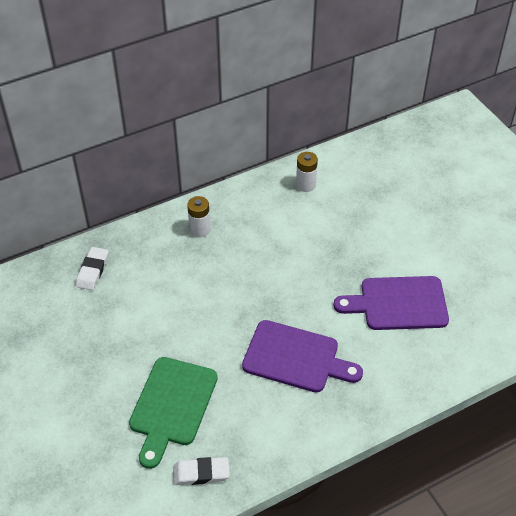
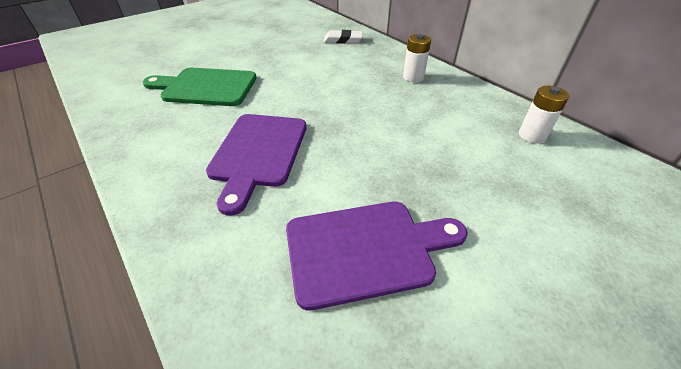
camera: 80 degrees right, 5 degrees down
white eraser [173,457,230,485] -> none
purple cutting board [334,276,449,330] -> purple cutting board turned 90 degrees clockwise [286,202,468,311]

